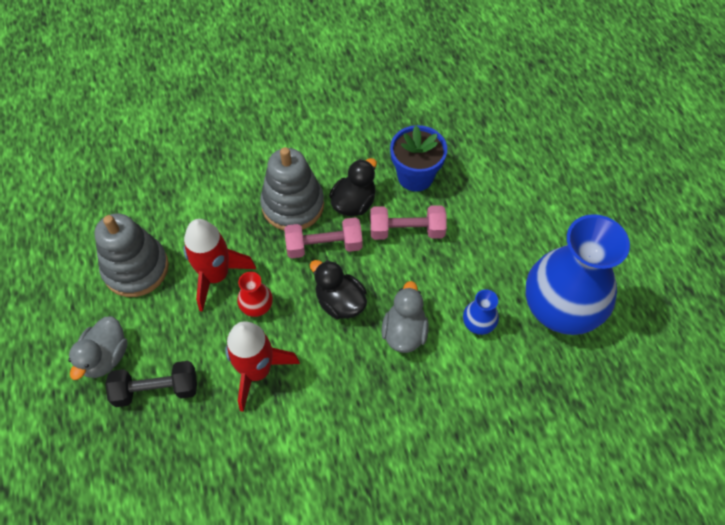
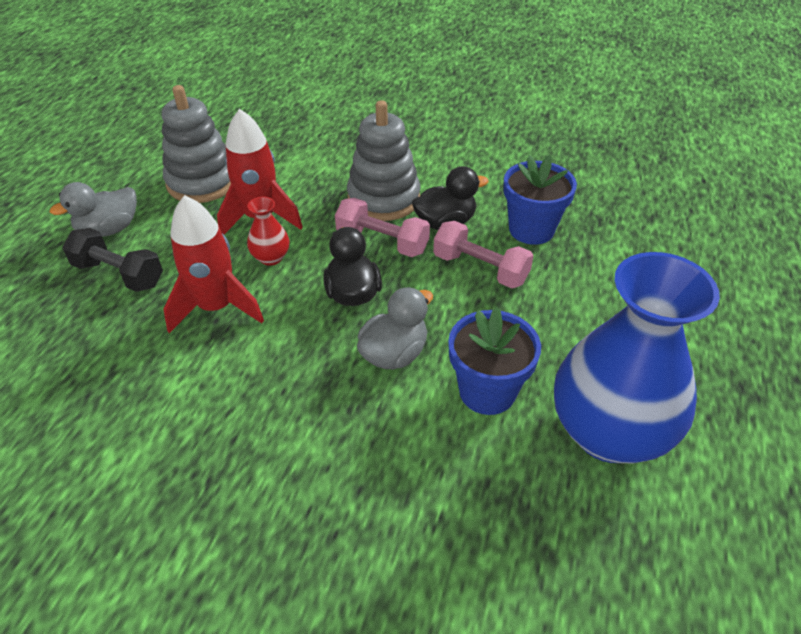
camera: 35 degrees right, 15 degrees down
blue vase [463,289,499,335] -> blue flower pot [448,307,541,415]

